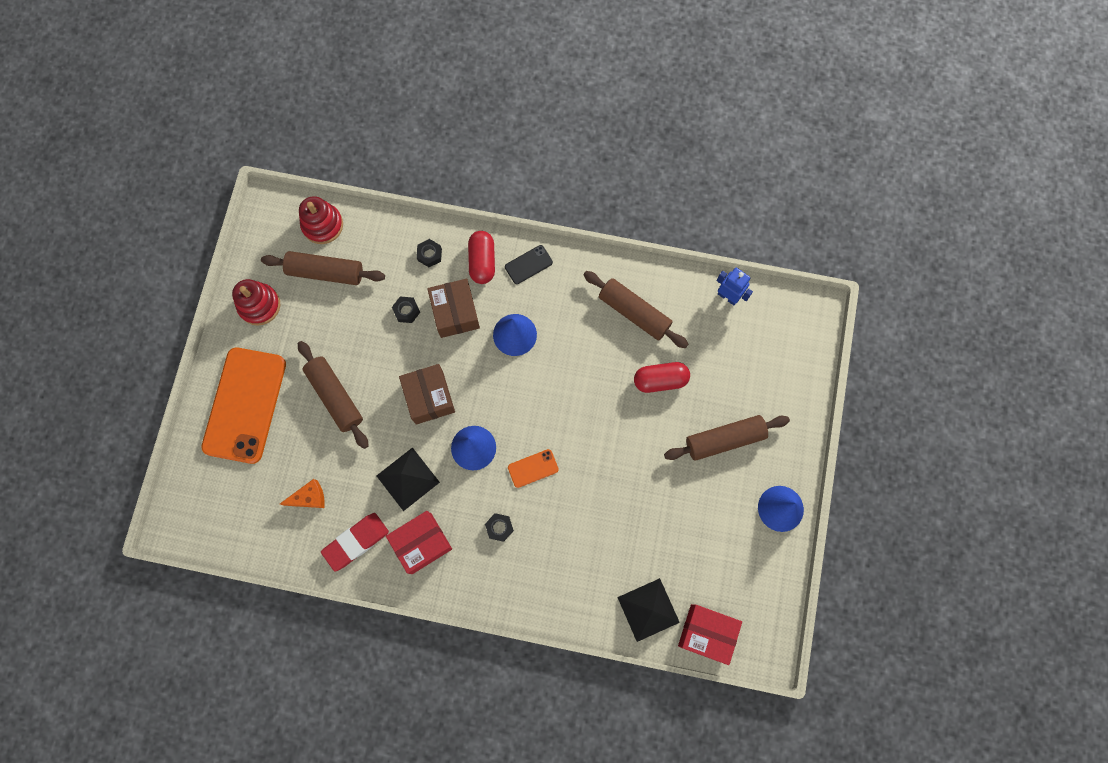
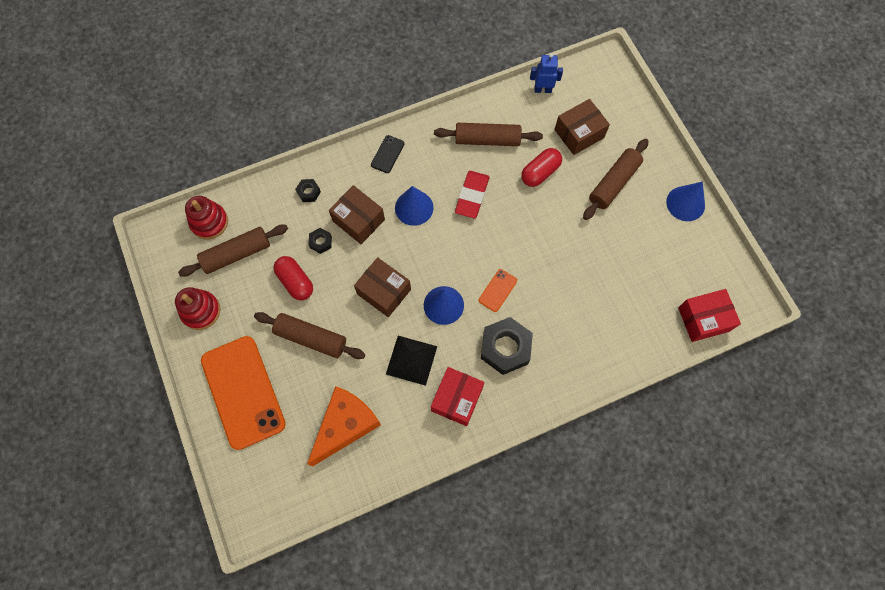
camera: 35 degrees left, 5 degrees down
orange cheese [280,479,325,508] -> orange cheese [307,386,381,467], size x2.04
red eraser [321,513,389,572] -> red eraser moved to [455,171,489,218]
red capsule [468,231,495,284] -> red capsule moved to [273,256,313,300]
black nut [485,513,514,542] -> black nut [481,317,533,375], size x2.12
black pyramid [617,578,680,642] -> none
none -> brown box [554,99,610,155]

